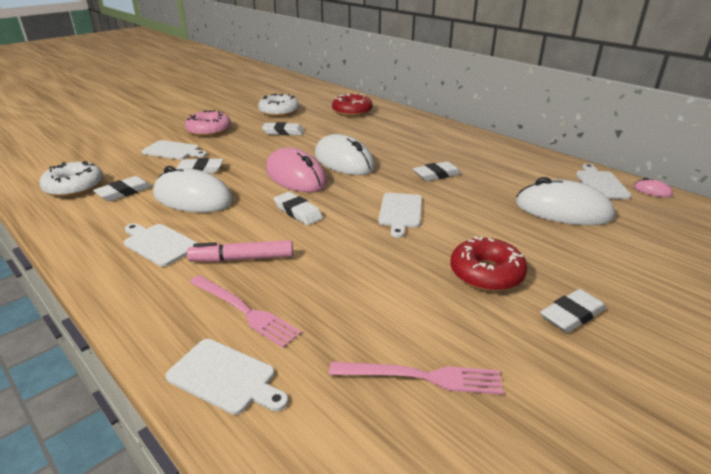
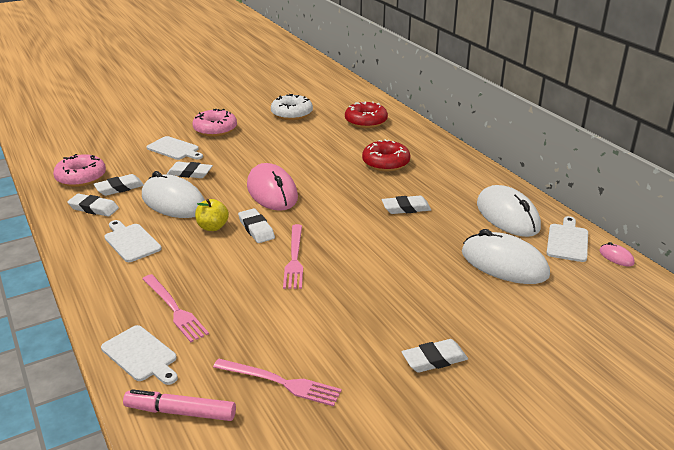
camera: 15 degrees right, 0 degrees up
white donut [40,161,103,197] -> pink donut [53,154,106,187]
pink marker [187,240,293,262] -> pink marker moved to [123,389,236,421]
white eraser [262,122,304,135] -> white eraser moved to [67,194,119,217]
white mouse [315,134,375,175] -> white mouse moved to [477,185,541,237]
white cutting board [378,193,422,238] -> none
red donut [450,236,528,292] -> red donut moved to [362,139,410,171]
none -> yellow apple [195,199,229,231]
none -> pink fork [283,224,303,289]

